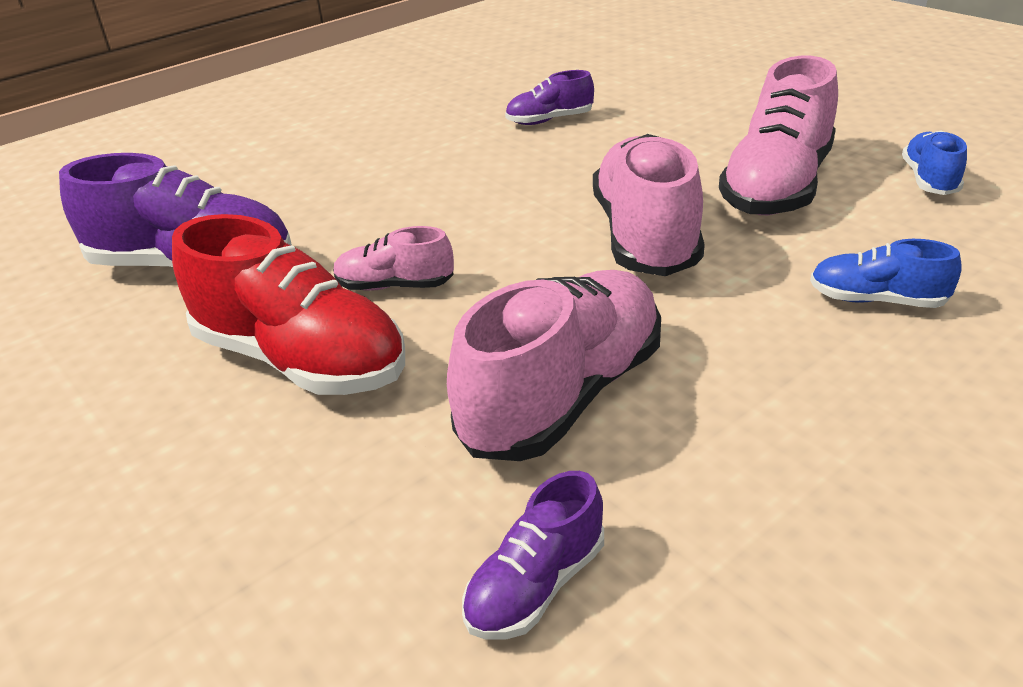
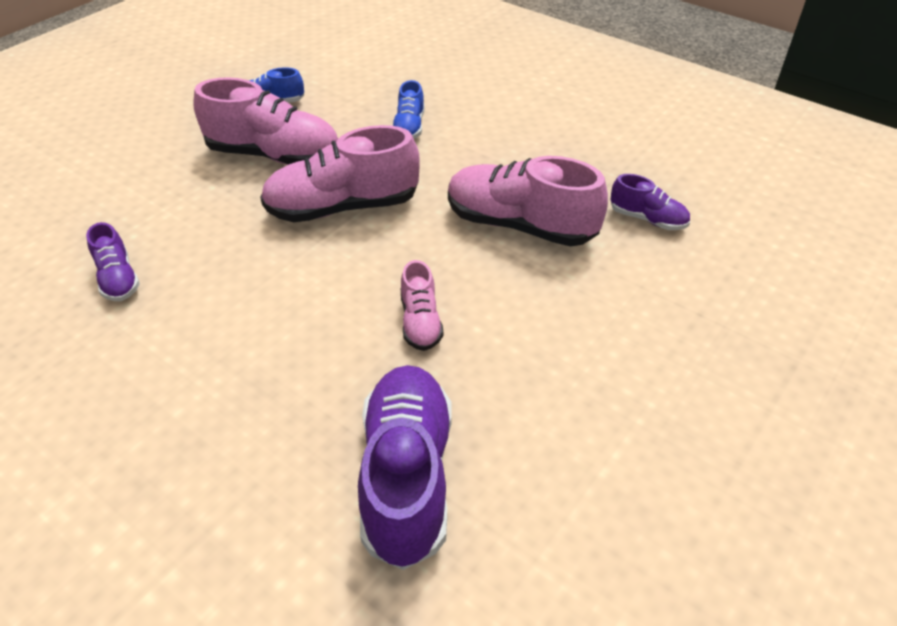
camera: 105 degrees left, 10 degrees up
red shoe [172,214,405,395] -> none

